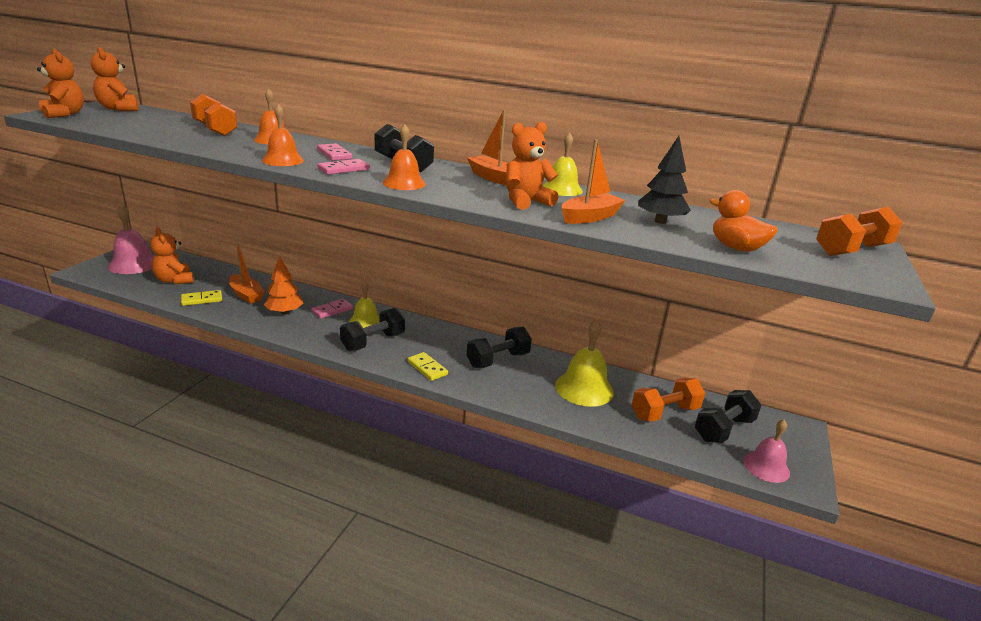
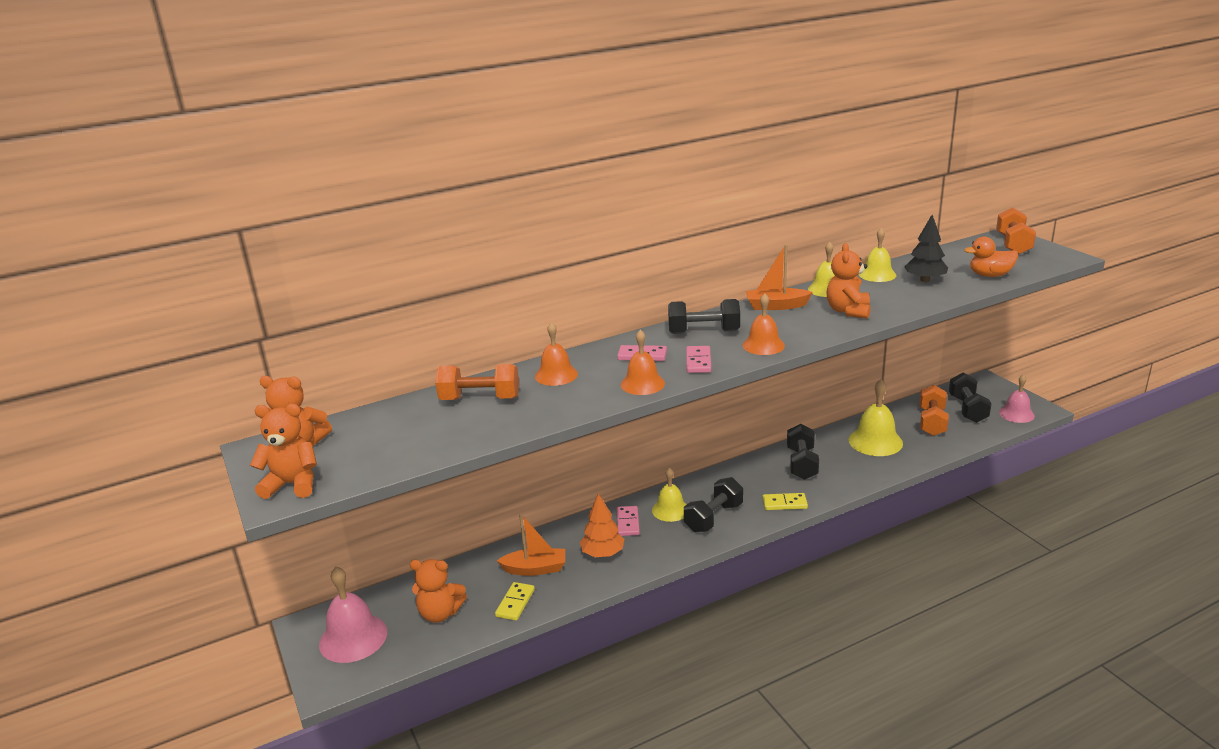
camera: 45 degrees left, 0 degrees up
black dumbbell [340,308,405,351] -> black dumbbell turned 45 degrees clockwise [684,477,743,533]
orange boat [562,139,626,224] -> none
none -> yellow bell [859,228,896,282]

